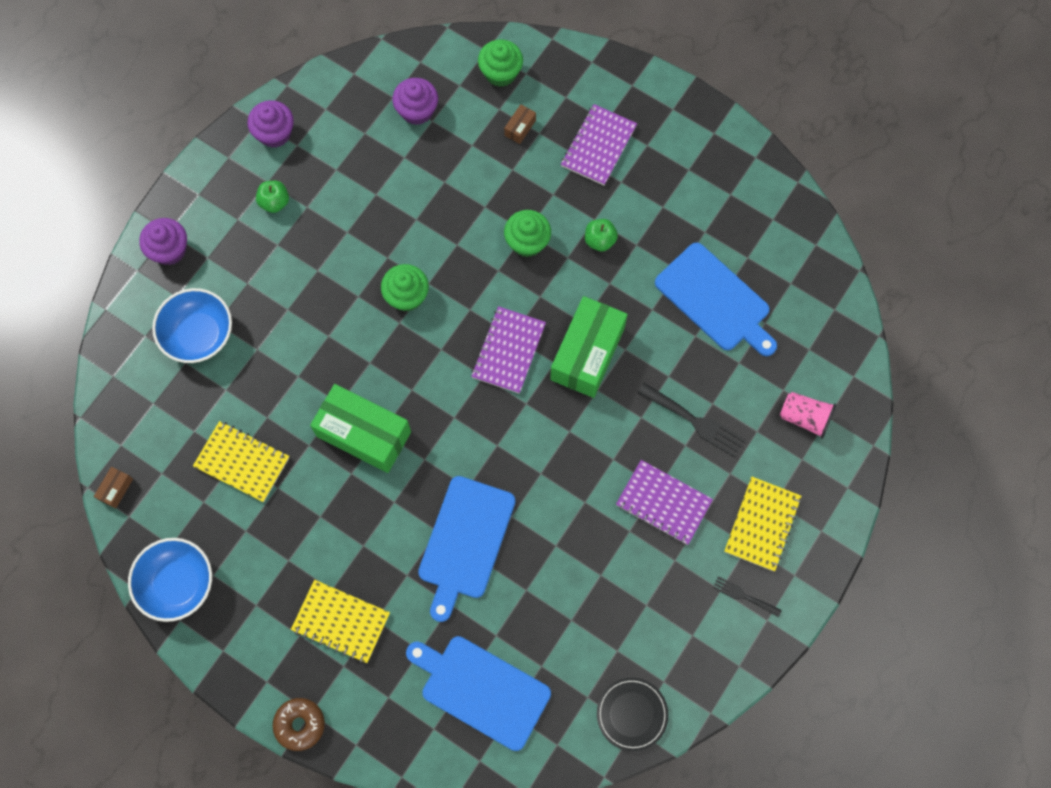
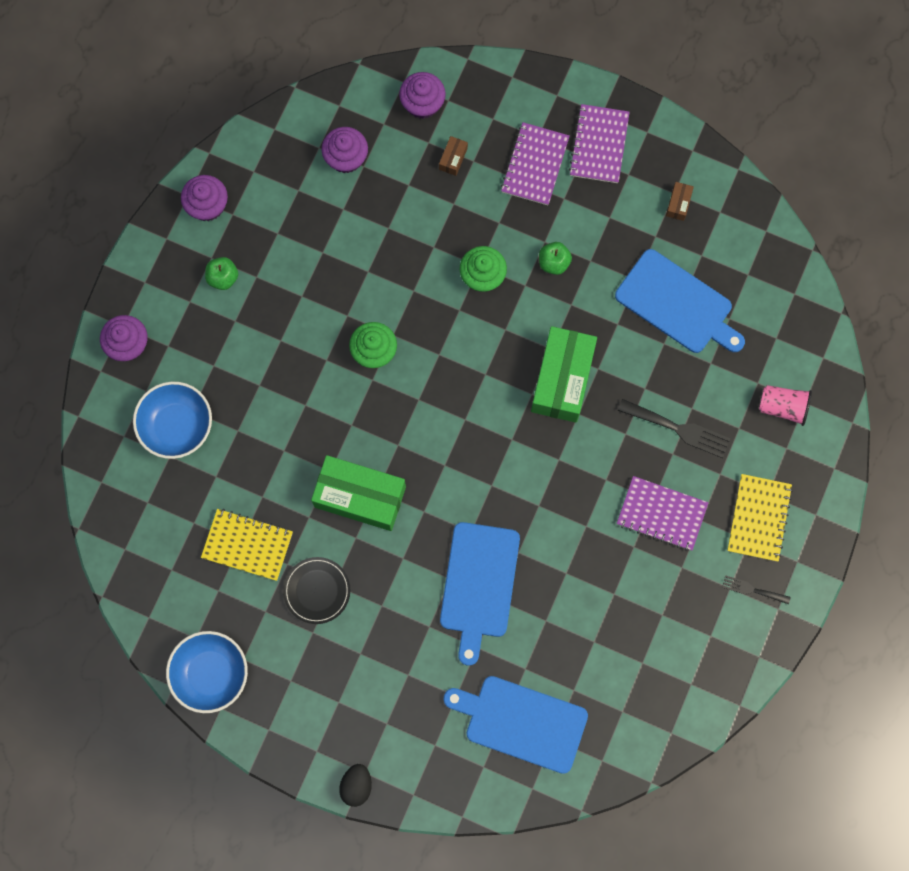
camera: 10 degrees left, 5 degrees up
brown box [94,467,133,508] -> brown box moved to [666,182,694,221]
brown donut [273,698,325,751] -> black egg [339,764,372,807]
yellow notebook [291,580,390,663] -> none
purple notebook [471,306,546,394] -> purple notebook moved to [569,104,630,183]
green cupcake [478,39,523,87] -> purple cupcake [399,72,446,119]
black plate [597,677,669,751] -> black plate moved to [283,557,350,624]

